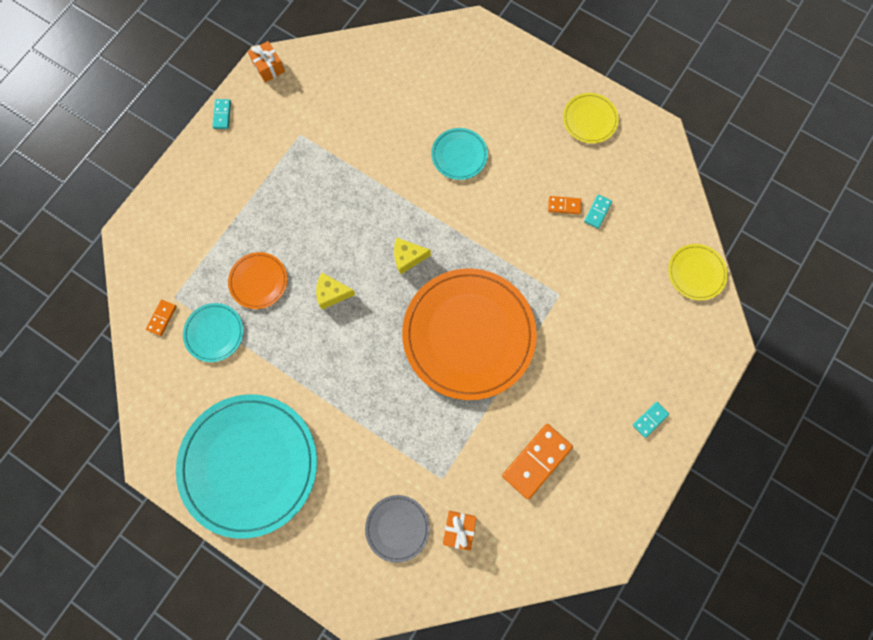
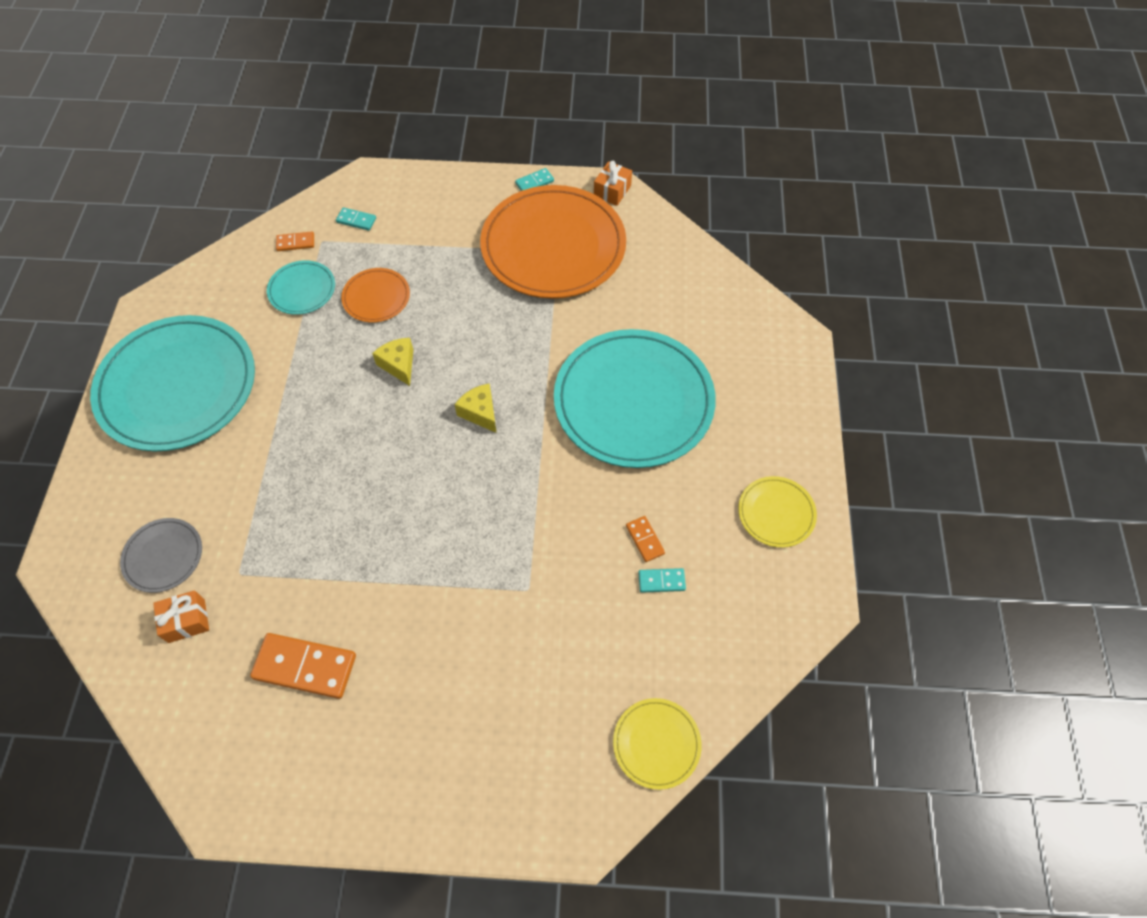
camera: 60 degrees right, 15 degrees down
orange plate [402,268,537,400] -> orange plate moved to [480,185,626,299]
turquoise plate [431,128,488,180] -> turquoise plate [554,329,716,468], size x2.21
turquoise domino [633,402,669,438] -> turquoise domino moved to [336,207,376,231]

